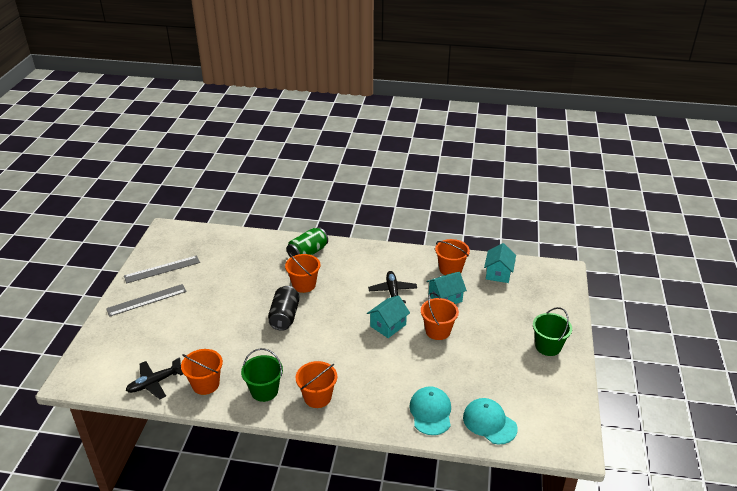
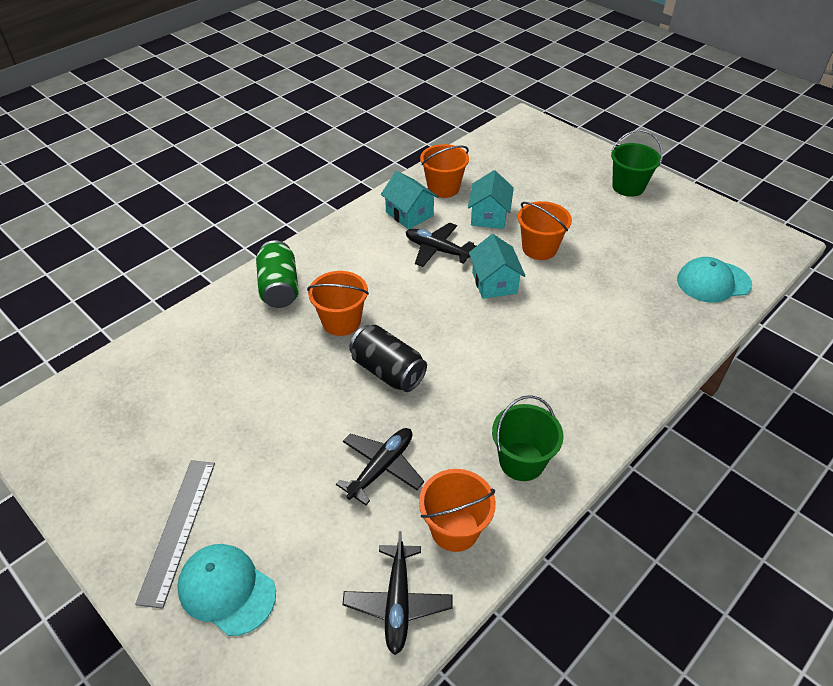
camera: 55 degrees left, 10 degrees up
grey ruler [124,255,200,283] -> none
orange bucket [296,361,337,408] -> none
turquoise cap [409,386,451,435] -> turquoise cap moved to [177,544,276,636]
turquoise house [484,243,516,283] -> turquoise house moved to [381,171,438,229]
none -> black plane [336,428,424,505]

